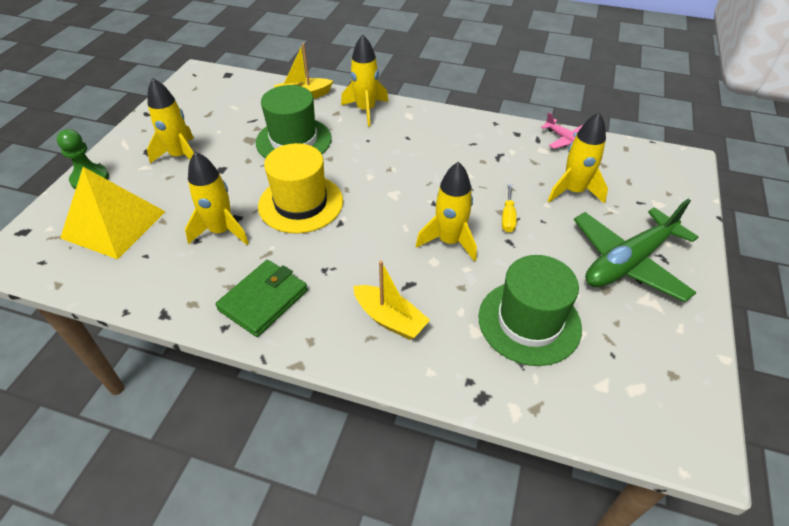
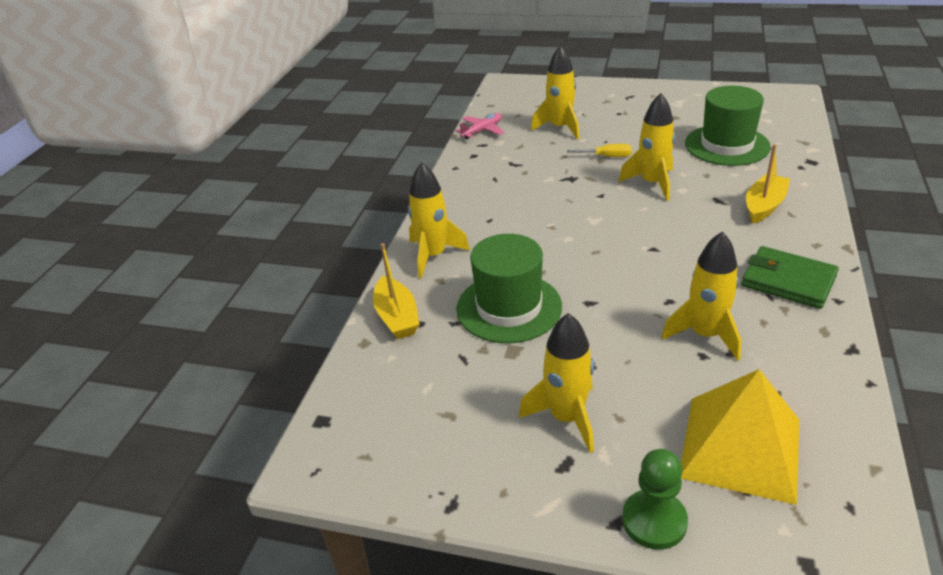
camera: 90 degrees left, 10 degrees down
yellow hat [258,143,343,234] -> none
green plane [574,199,698,302] -> none

